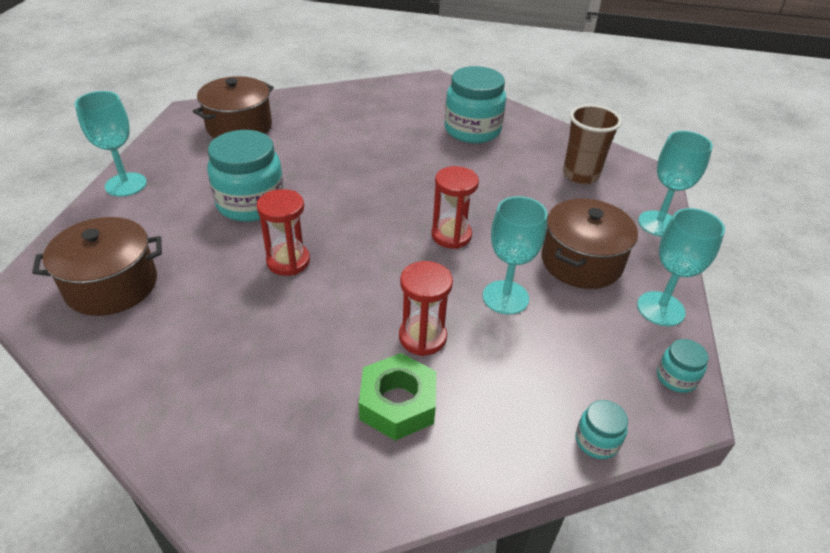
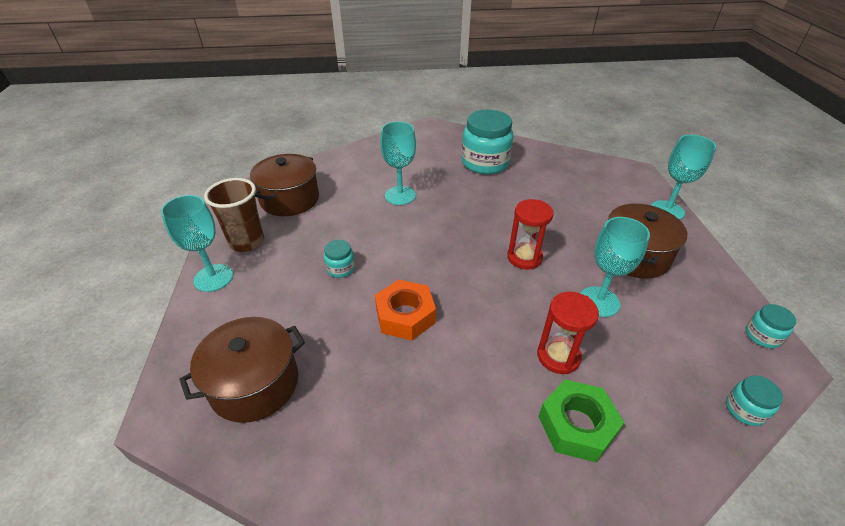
camera: 15 degrees left, 0 degrees up
turquoise jar [207,130,284,222] -> turquoise jar [324,240,355,278], size x0.46
red hourglass [257,189,310,276] -> orange nut [375,280,436,341]
brown cup [563,104,622,184] -> brown cup moved to [204,178,264,252]
turquoise goblet [637,208,725,326] -> turquoise goblet moved to [380,121,416,205]

